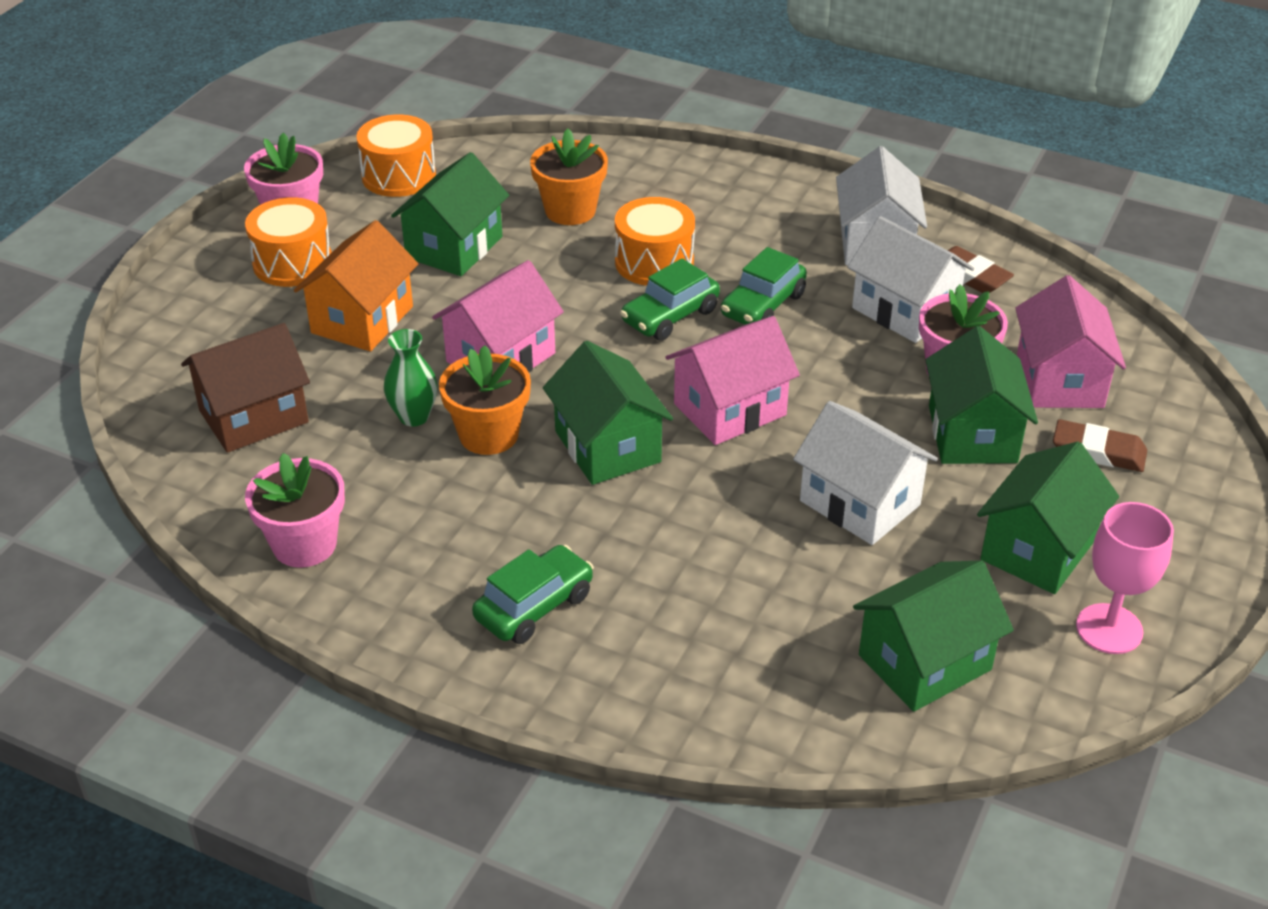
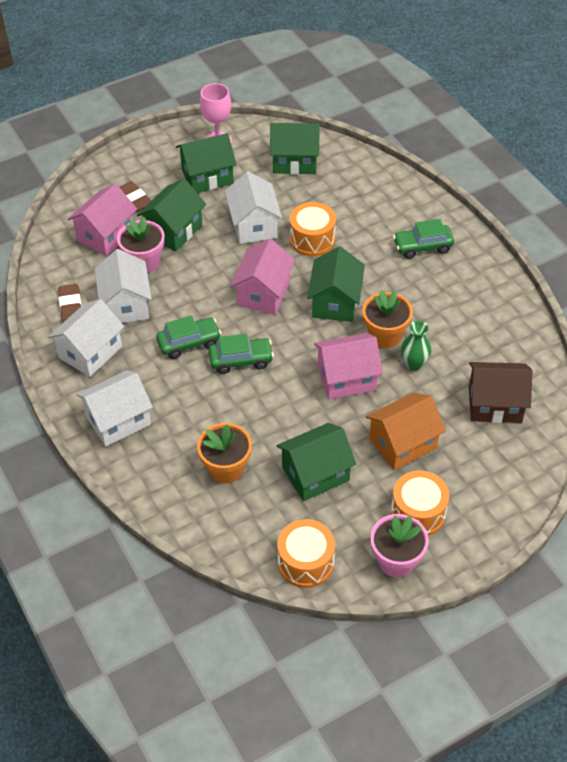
camera: 145 degrees left, 10 degrees up
pink flower pot [245,453,345,568] -> none
orange drum [615,197,695,286] -> orange drum moved to [290,202,336,256]
pink house [666,316,800,445] -> pink house turned 75 degrees counterclockwise [230,239,295,315]
none -> white house [76,370,153,447]

